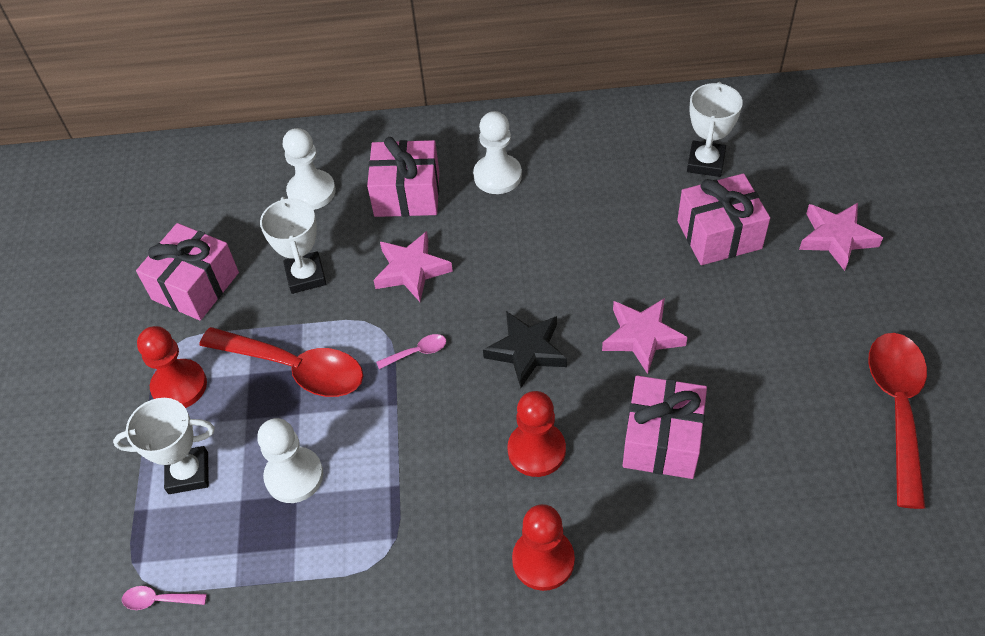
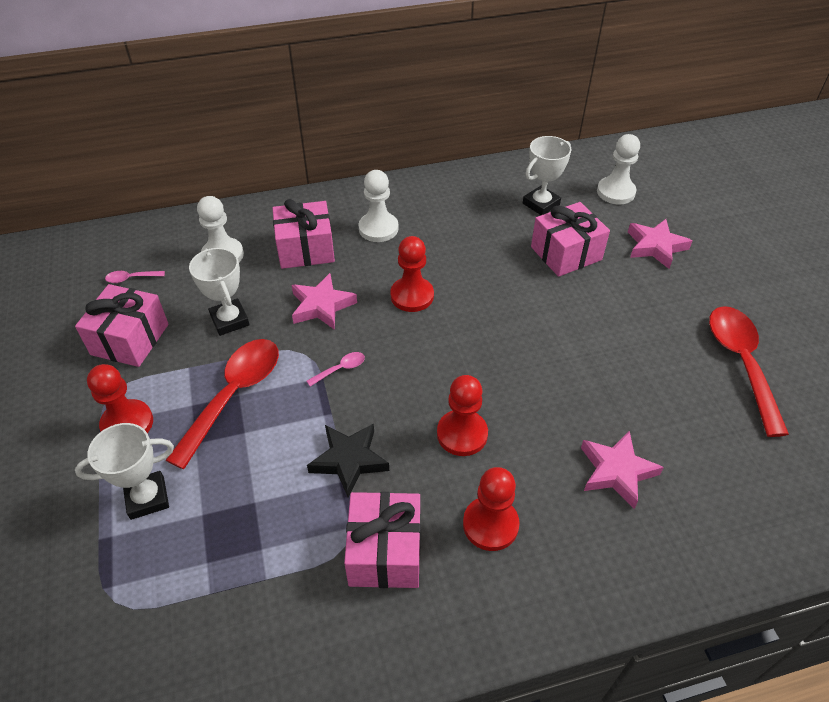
camera: 15 degrees left, 5 degrees down
pink spoon [122,586,207,610] -> pink spoon moved to [105,271,165,283]
red spoon [199,327,363,397] -> red spoon turned 75 degrees counterclockwise [166,339,279,469]
white pawn [257,418,323,503] -> white pawn moved to [597,134,640,204]
black star [483,311,567,388] -> black star moved to [307,424,389,498]
pink star [602,298,688,374] -> pink star moved to [581,431,664,509]
pink gift [622,376,707,479] -> pink gift moved to [344,492,421,588]
white trophy [687,82,743,177] -> white trophy turned 45 degrees clockwise [523,136,571,215]
none -> red pawn [390,236,434,312]

